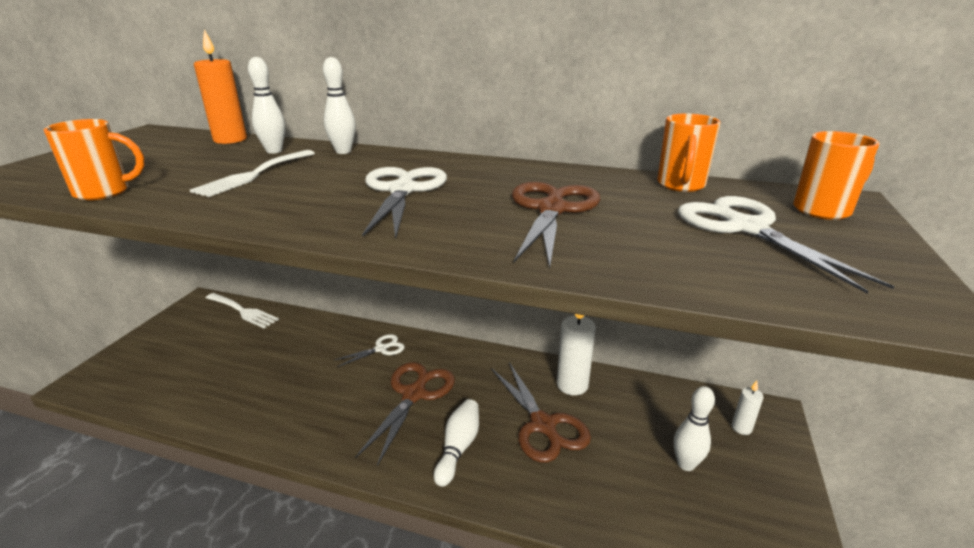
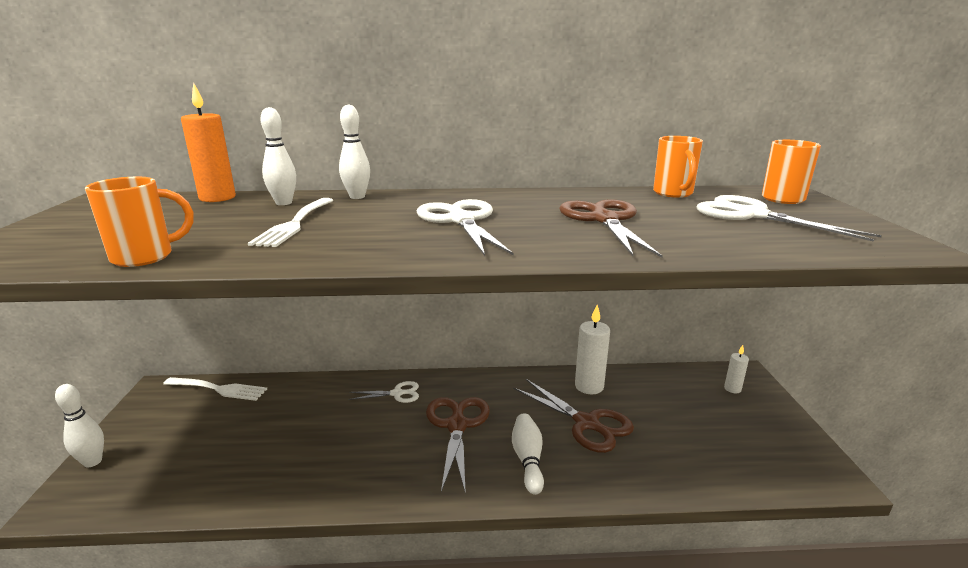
camera: 20 degrees left, 5 degrees down
white scissors [335,334,405,367] -> white scissors turned 45 degrees clockwise [348,381,419,403]
white bowling pin [674,386,715,471] -> white bowling pin moved to [55,384,104,467]

